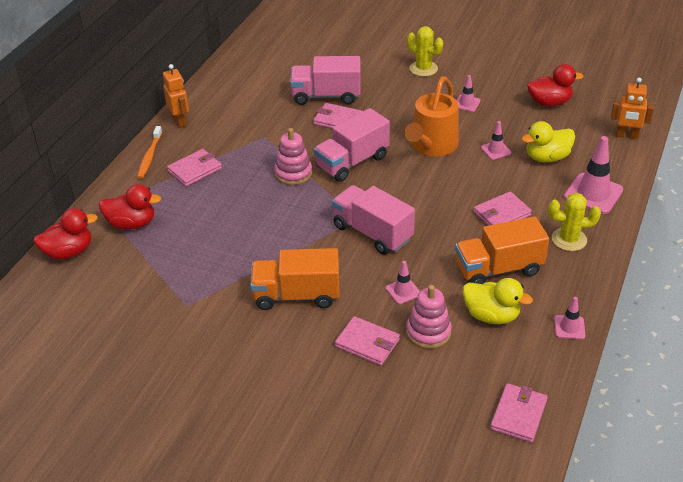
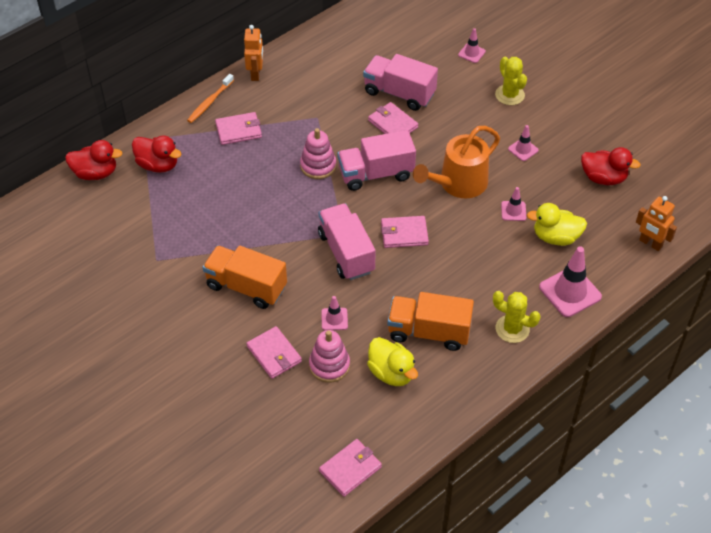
camera: 25 degrees right, 10 degrees up
pink wallet [473,191,532,226] -> pink wallet moved to [381,216,429,248]
pink traffic cone [554,297,585,339] -> pink traffic cone moved to [458,28,486,63]

